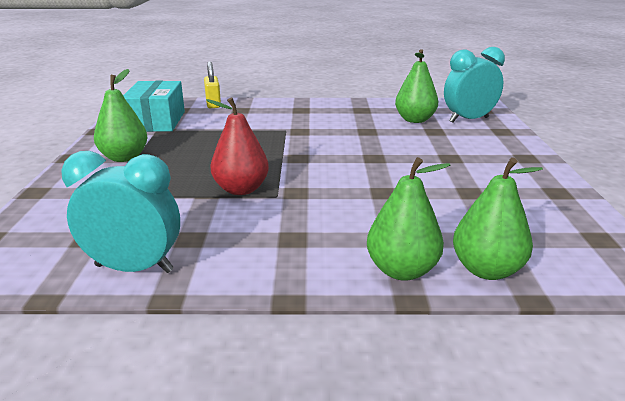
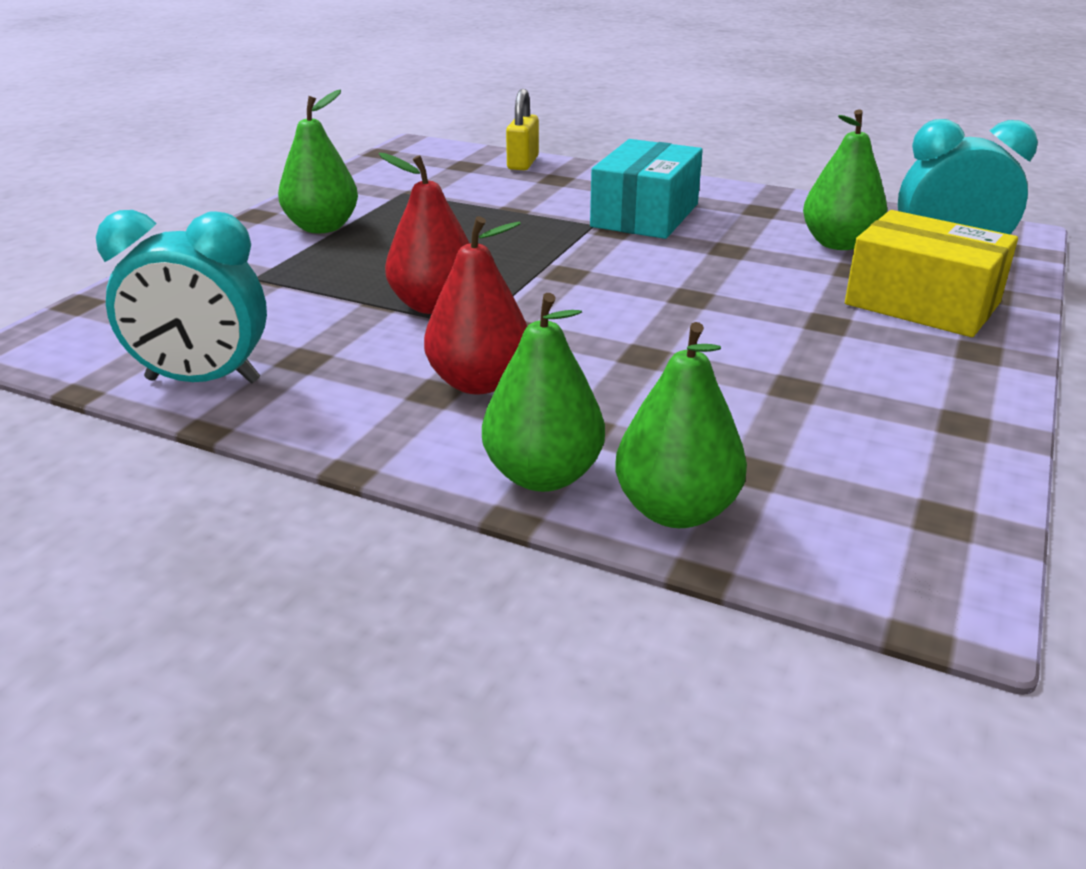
camera: 25 degrees right, 5 degrees up
turquoise clock [61,151,180,273] -> turquoise clock turned 150 degrees clockwise [96,210,267,383]
turquoise box [123,81,185,132] -> turquoise box moved to [590,139,703,239]
none -> red pear [424,216,527,394]
none -> yellow box [845,210,1018,337]

